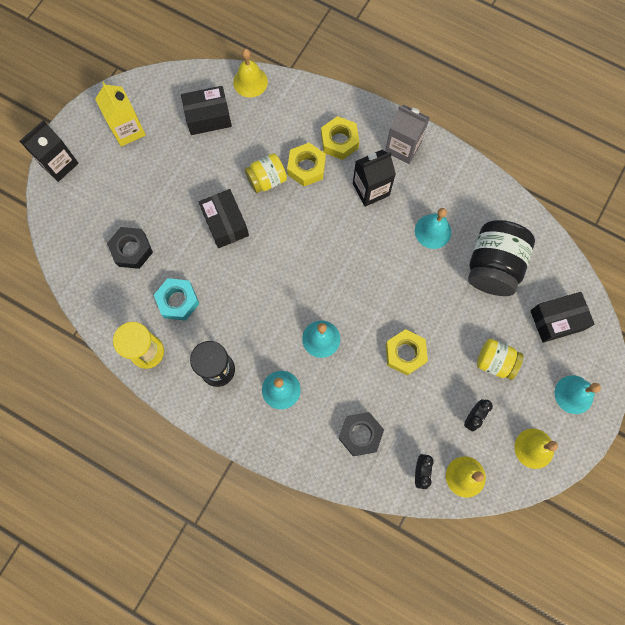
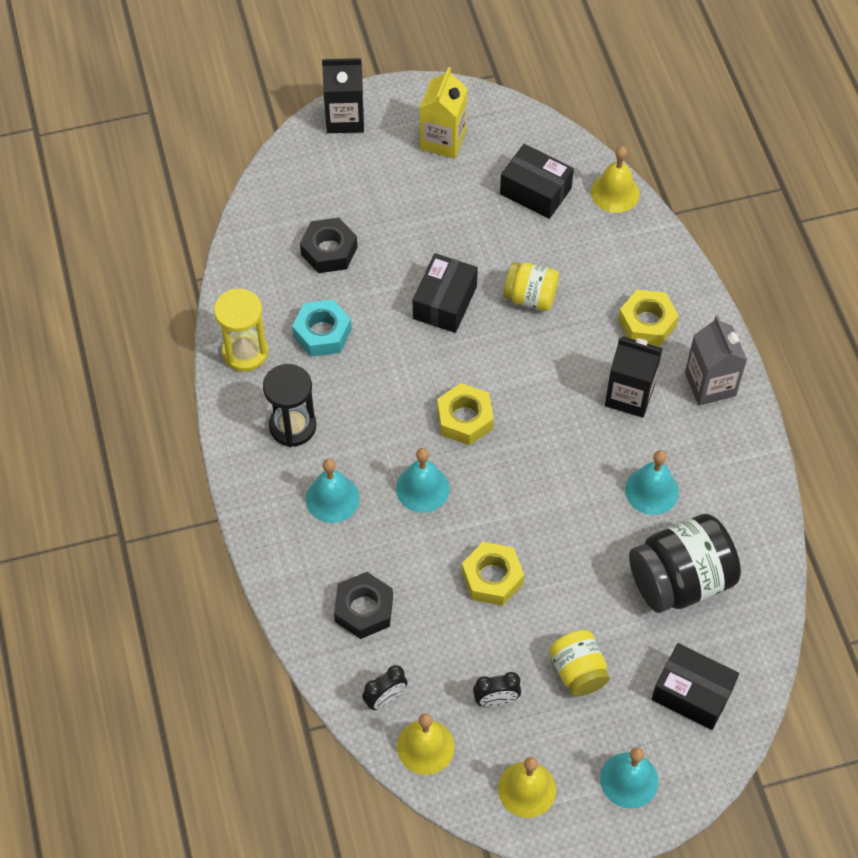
camera: 45 degrees right, 15 degrees down
yellow nut [287,143,326,186] -> yellow nut moved to [437,383,494,445]

